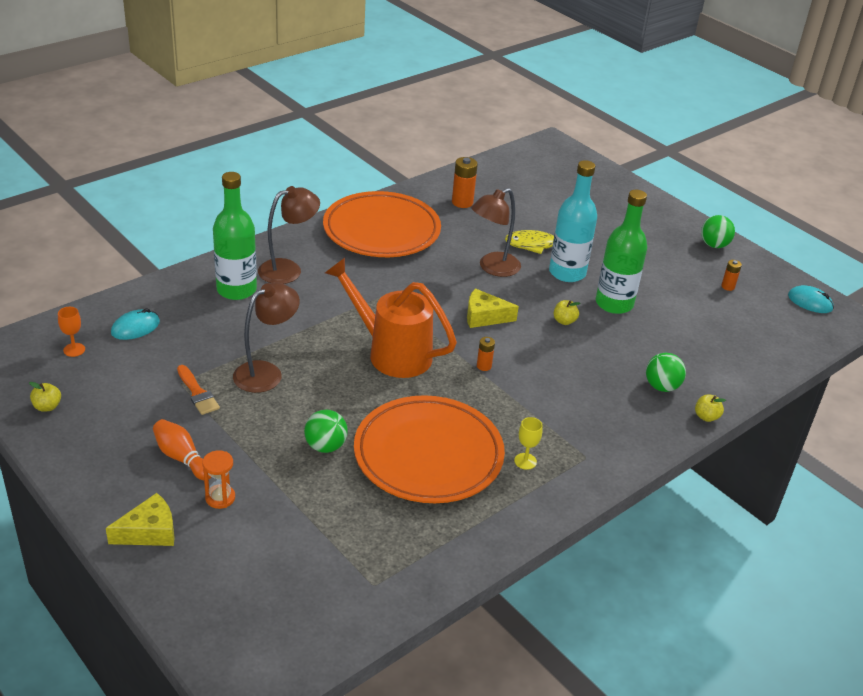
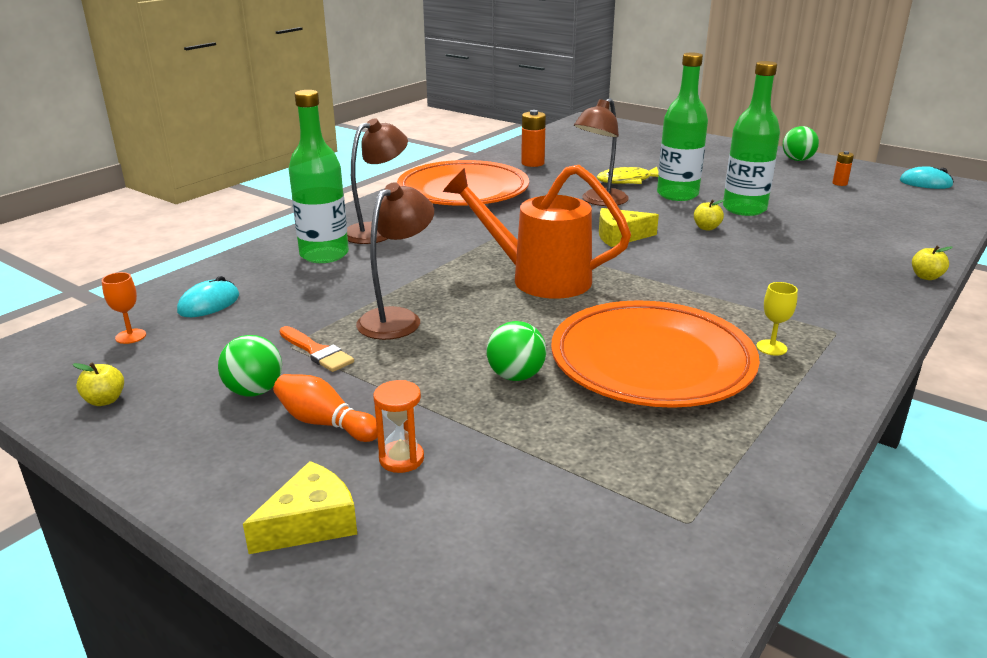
camera: 10 degrees left, 10 degrees down
orange battery [477,337,495,371] -> none
turquoise bottle [549,160,597,282] -> green bottle [657,53,708,201]
green ball [646,353,686,392] -> green ball moved to [218,335,282,397]

